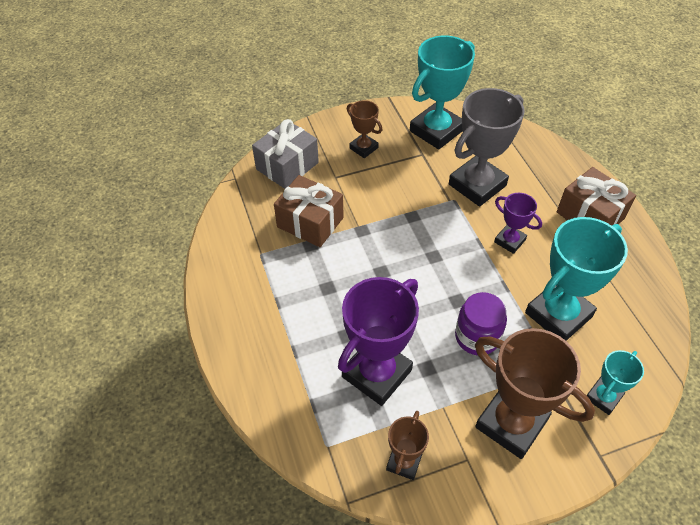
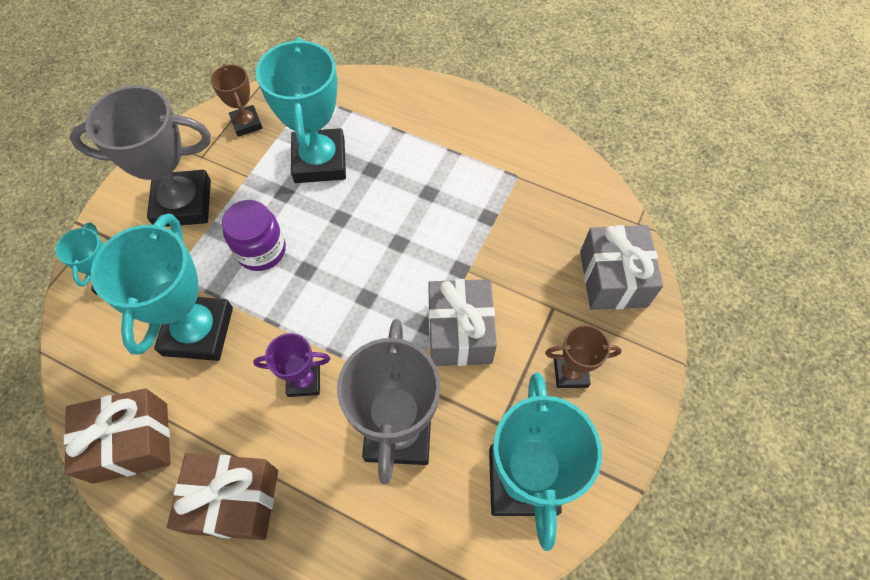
camera: 135 degrees right, 10 degrees up
brown gift [274,175,344,247] -> brown gift moved to [64,388,171,484]
purple trophy [338,277,419,406] -> turquoise trophy [256,37,346,183]
brown trophy [475,328,595,459] -> grey trophy [70,86,211,227]
none -> grey gift [428,279,497,366]

